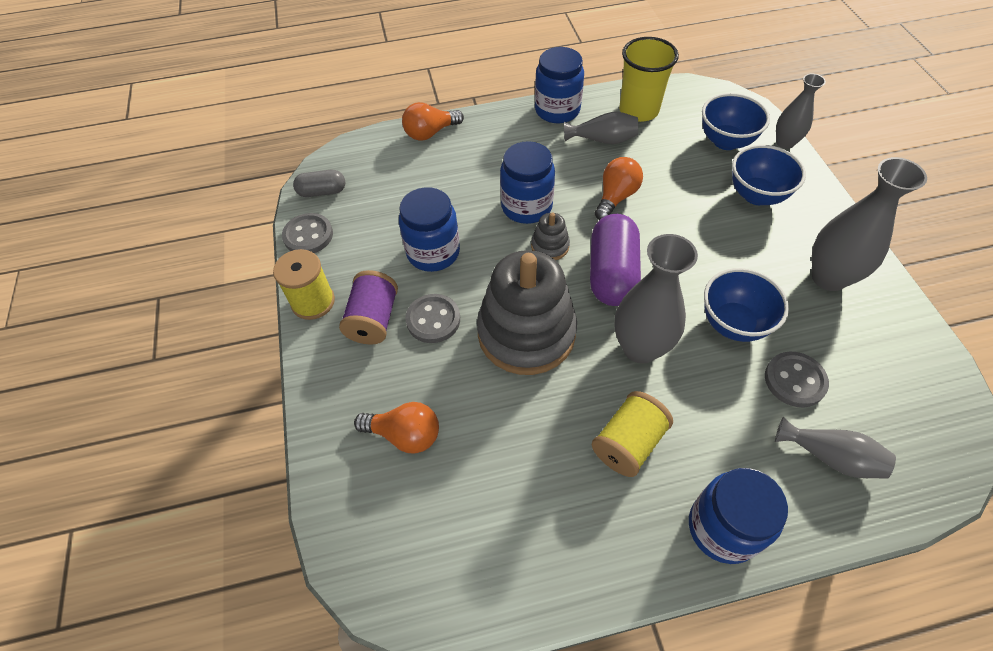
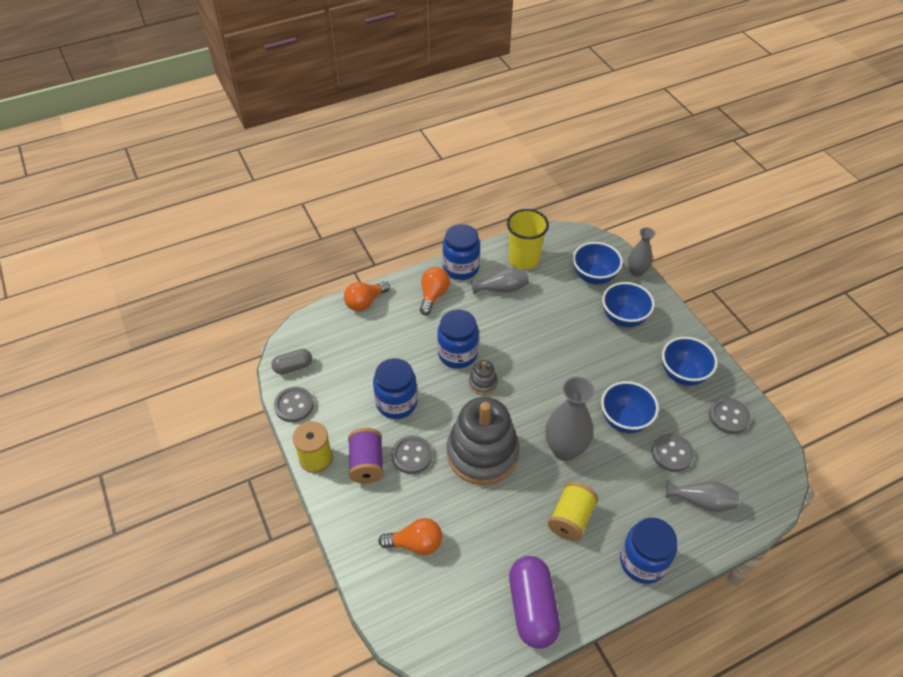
camera: 15 degrees left, 5 degrees down
purple capsule [590,214,641,306] -> purple capsule moved to [509,556,560,649]
orange light bulb [595,157,643,220] -> orange light bulb moved to [420,267,450,315]
grey vase [812,157,927,291] -> blue bowl [662,337,718,386]
none -> grey button [709,398,750,434]

